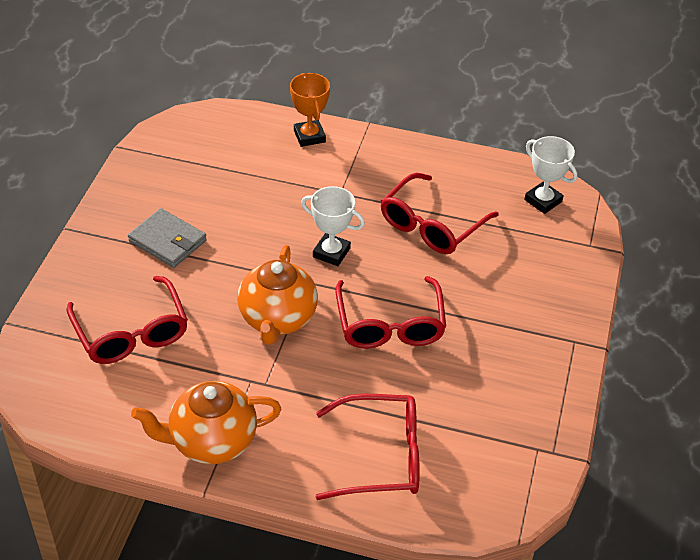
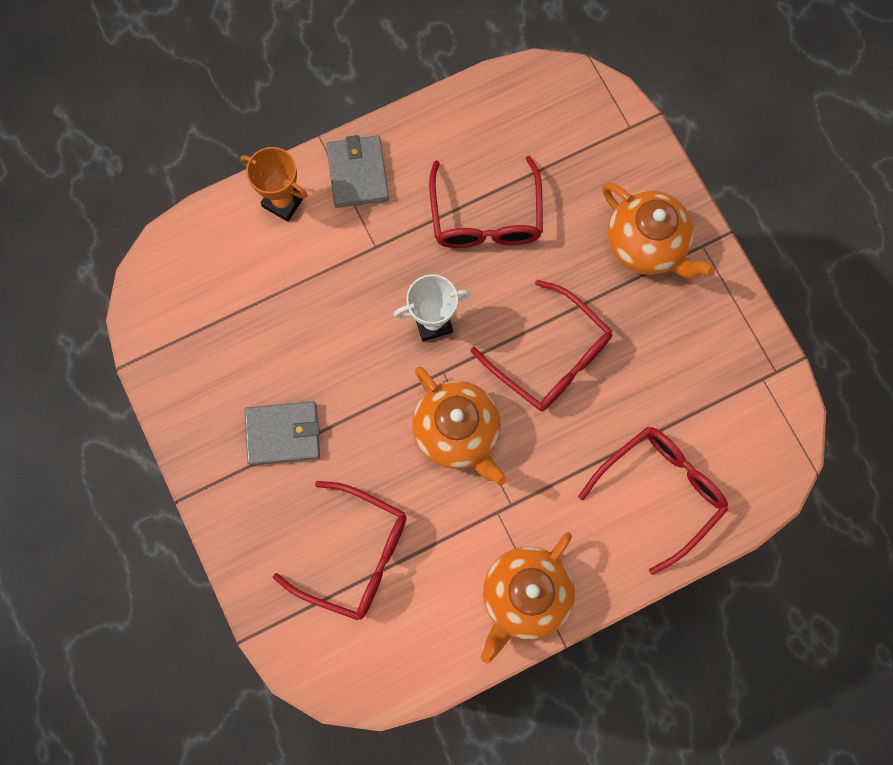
camera: 40 degrees left, 30 degrees up
white trophy [524,136,577,214] -> none
none -> grey wallet [326,135,389,208]
none -> orange teapot [602,182,715,279]

